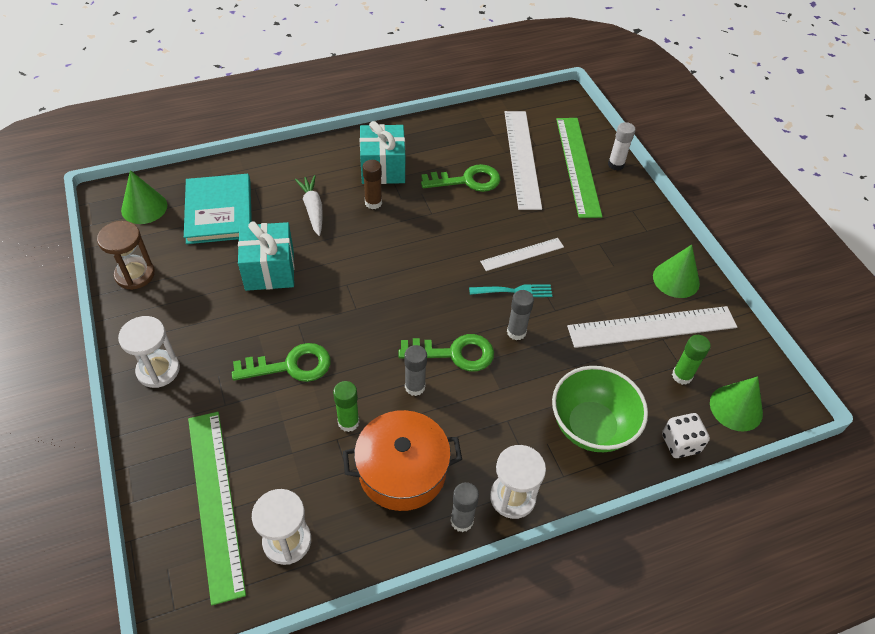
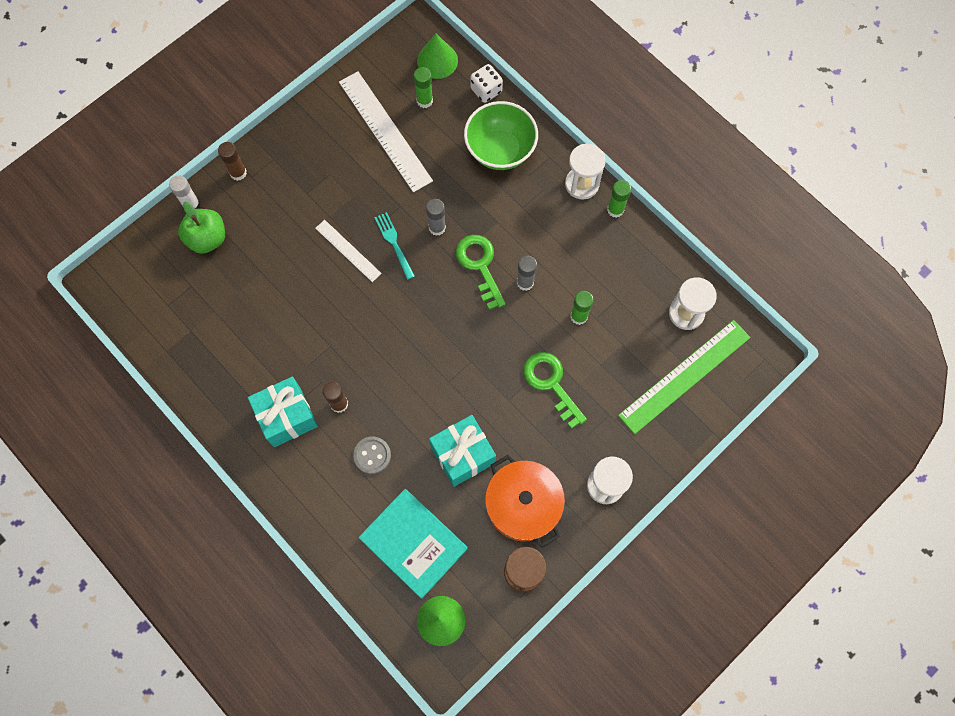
camera: 110 degrees left, 20 degrees up
turquoise book [184,174,252,244] -> turquoise book turned 75 degrees clockwise [358,489,468,599]
white carrot [295,175,323,236] -> grey button [353,437,391,474]
orange pot [343,410,462,511] -> orange pot moved to [485,455,565,548]
green key [421,164,500,192] -> none
grey glue stick [451,482,479,532] -> green glue stick [607,180,631,218]
white ruler [505,111,542,210] -> none
green ruler [556,118,603,218] -> green apple [178,201,225,254]
green cone [653,245,700,298] -> none
none -> brown glue stick [218,142,247,181]

